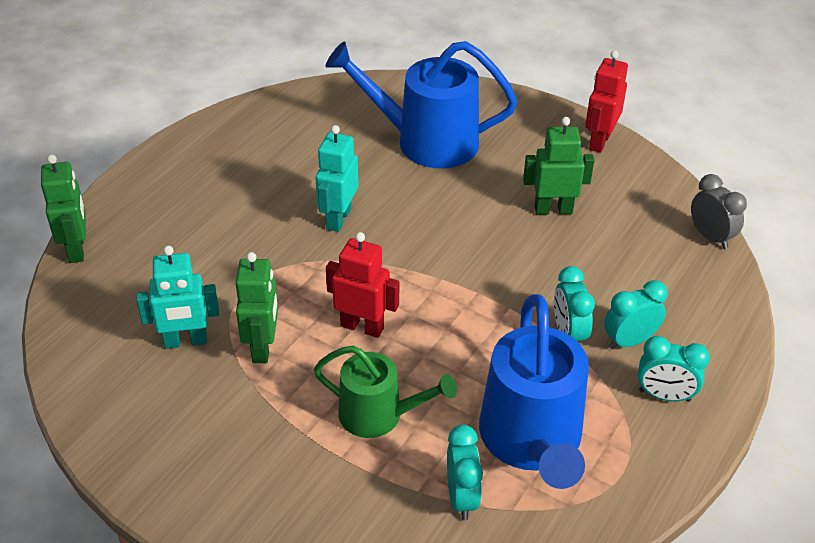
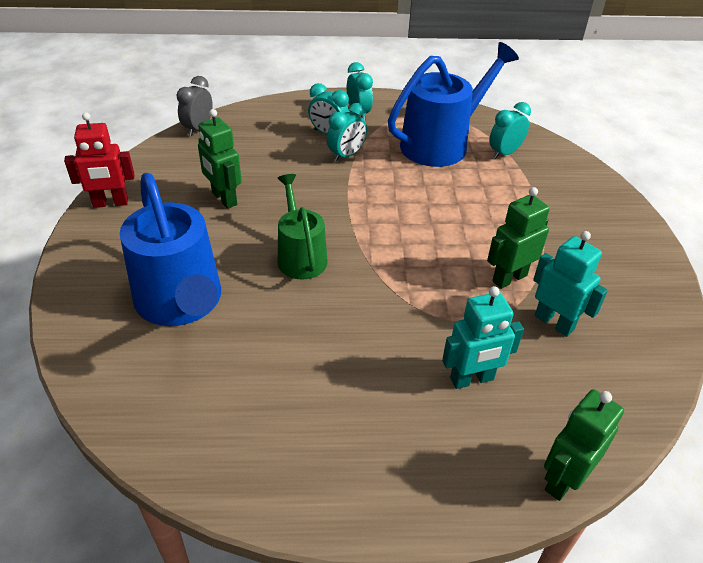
camera: 125 degrees left, 0 degrees up
green watering can [314,346,457,438] -> green watering can moved to [278,174,328,280]
turquoise robot [316,125,358,232] -> turquoise robot moved to [442,286,524,389]
red robot [326,232,399,338] -> none

